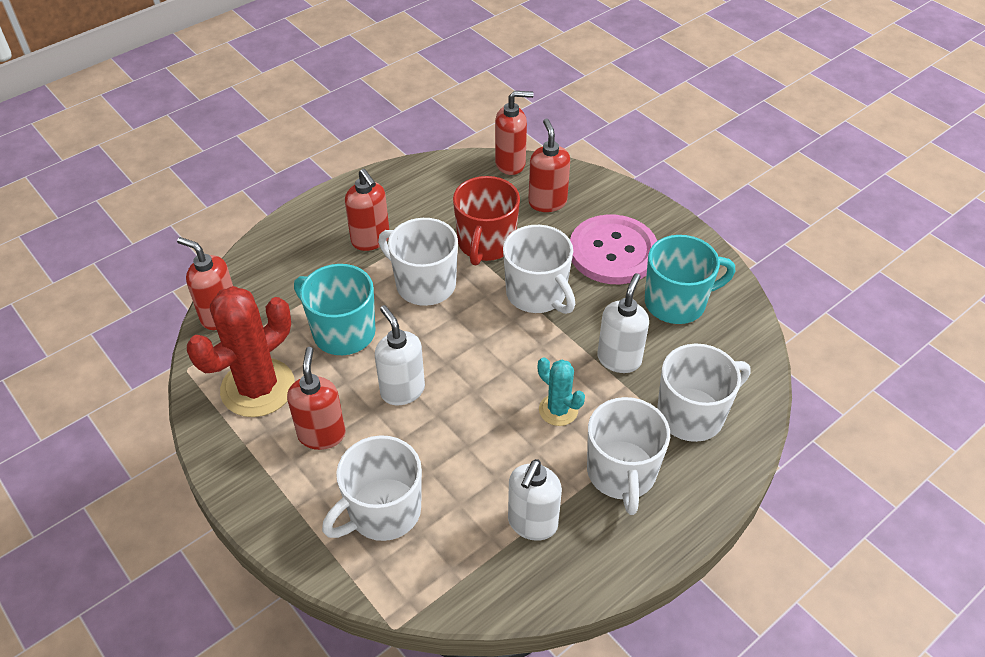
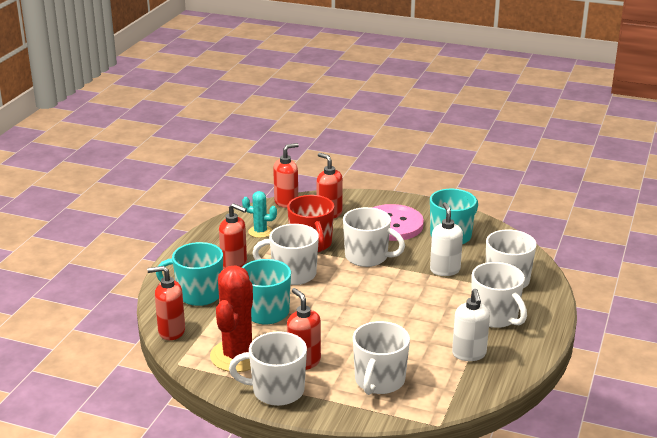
camera: 30 degrees left, 20 degrees down
white soap dispenser [375,305,425,405] -> none
turquoise cactus [538,357,585,426] -> turquoise cactus moved to [242,191,277,238]
none -> turquoise mug [156,242,223,306]
none -> white mug [229,332,307,406]

